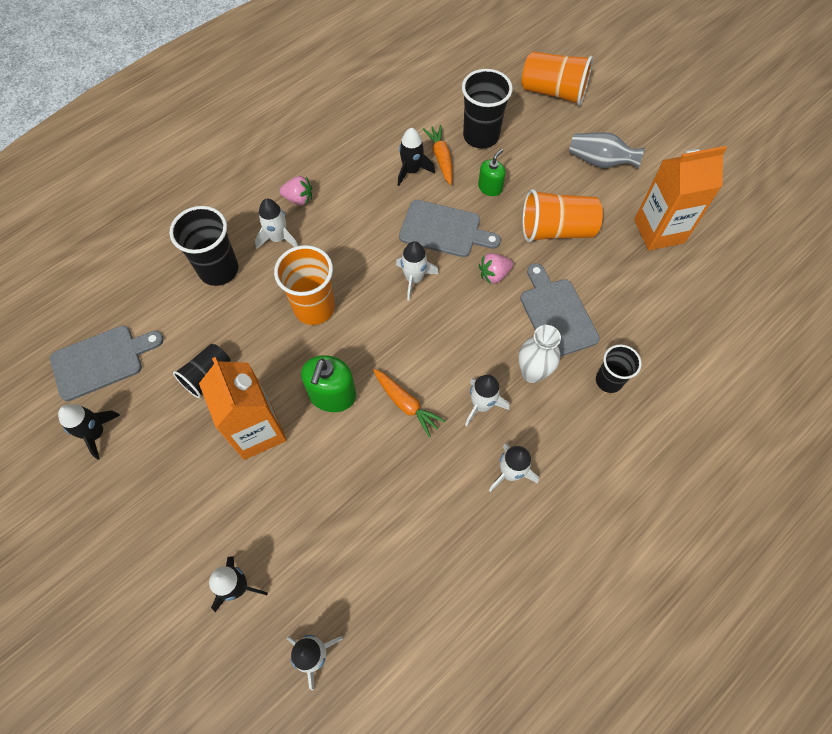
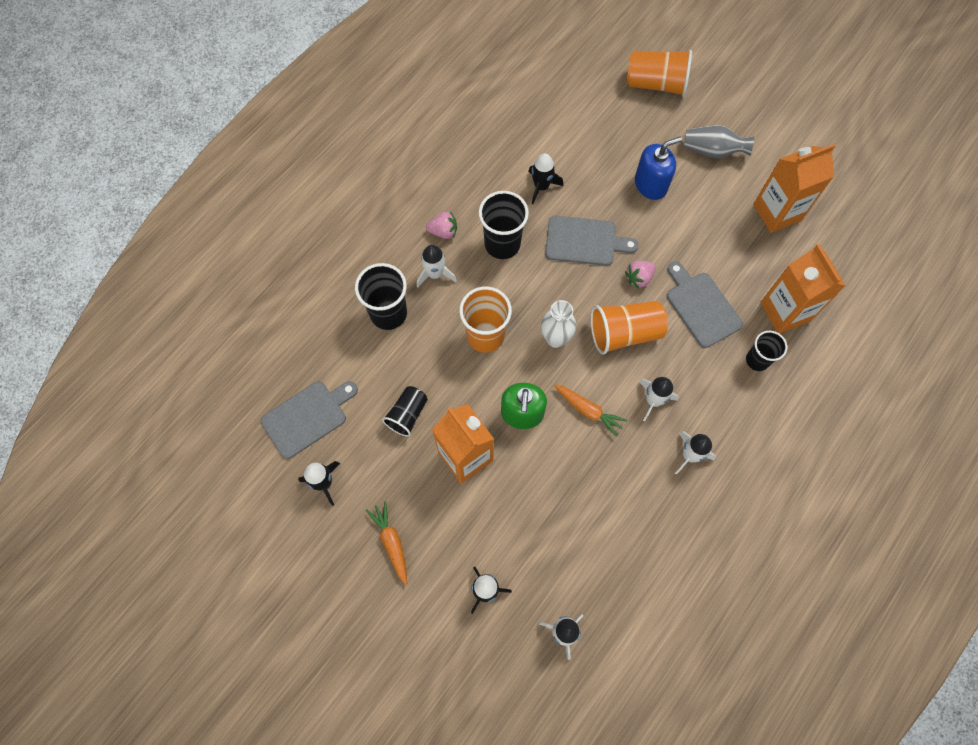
camera: 10 degrees left, 5 degrees up
white rocket [396,241,438,300] -> none
orange carrot [423,125,452,185] -> orange carrot moved to [366,501,407,585]
black cup [462,69,513,149] -> black cup moved to [479,191,529,259]
green soap dispenser [478,149,506,196] -> none
white vase [518,325,561,383] -> white vase moved to [541,300,576,348]
orange cup [523,189,603,242] -> orange cup moved to [591,301,668,355]
none -> blue soap dispenser [635,136,682,200]
none -> orange carton [761,244,845,334]

